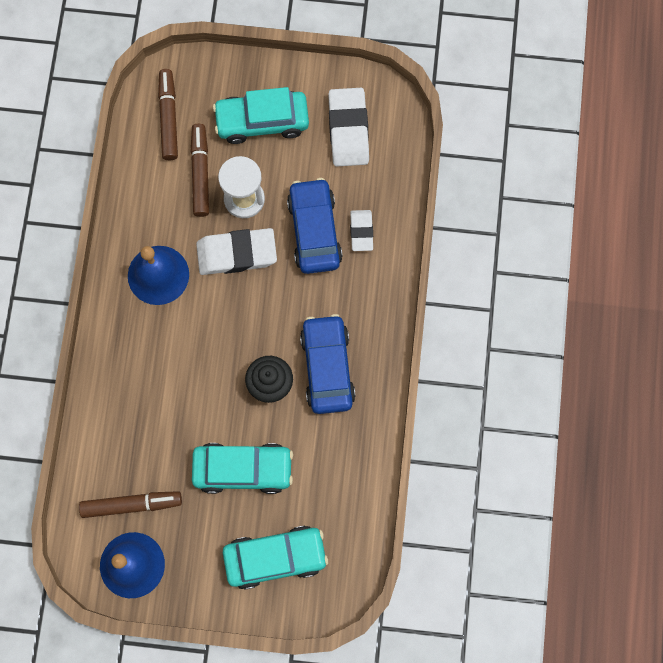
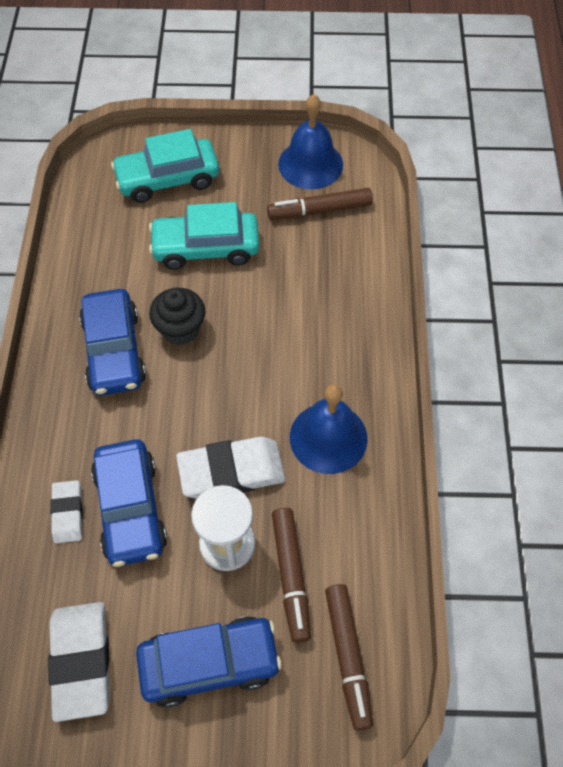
camera: 175 degrees right, 15 degrees down
turquoise car [213,87,309,144] -> blue car [136,616,282,708]

